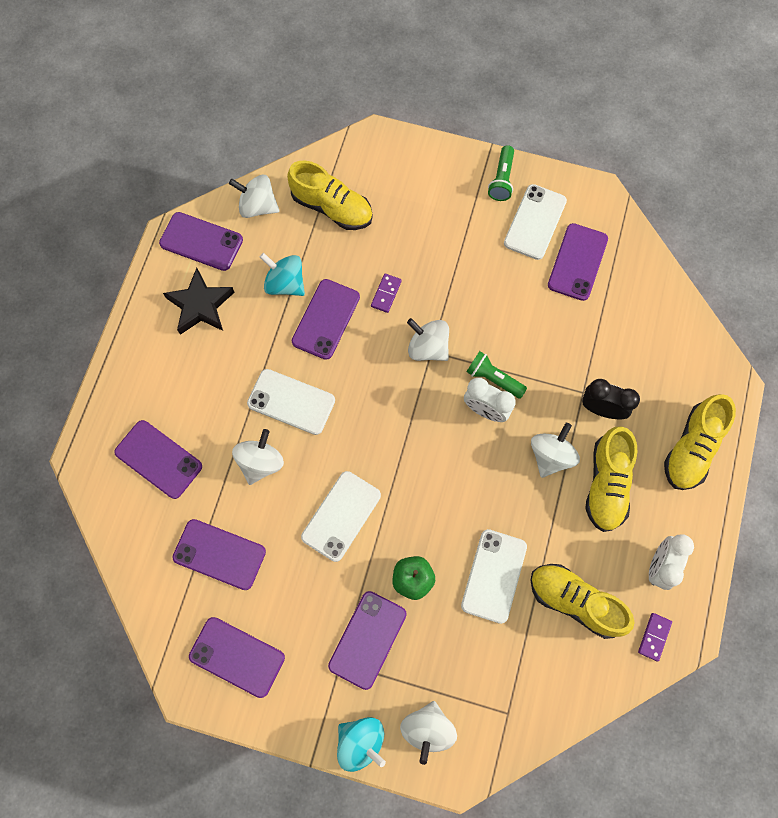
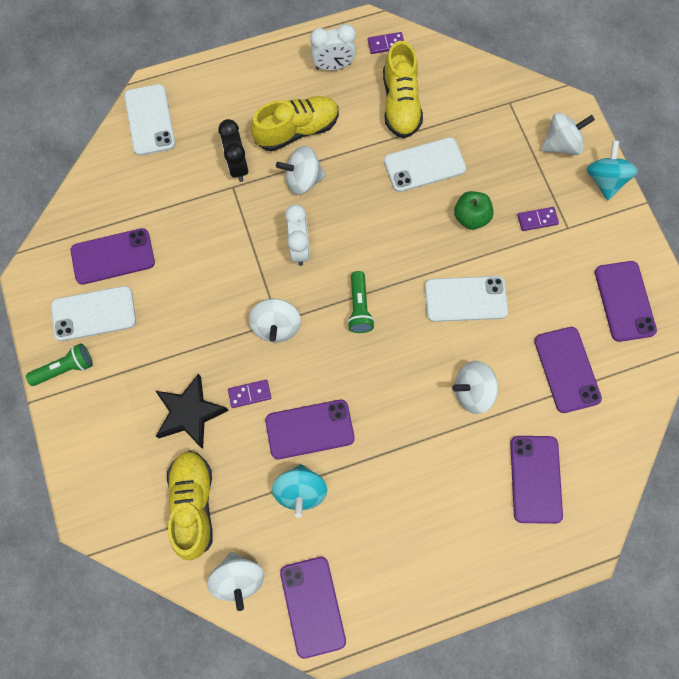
camera: 125 degrees left, 0 degrees up
black star [163,268,235,335] -> black star moved to [156,374,229,449]
white phone [247,369,335,435] -> white phone moved to [124,84,175,156]
purple phone [328,591,407,690] -> purple domino [517,207,559,231]
green flashlight [466,351,527,399] -> green flashlight moved to [347,271,375,333]
yellow shoe [664,394,736,490] -> none

